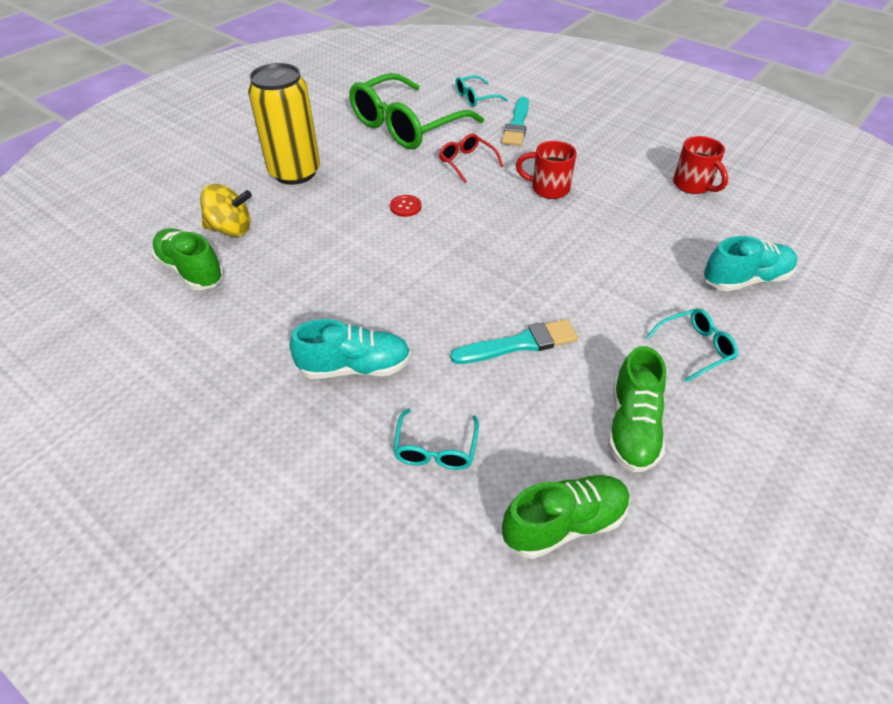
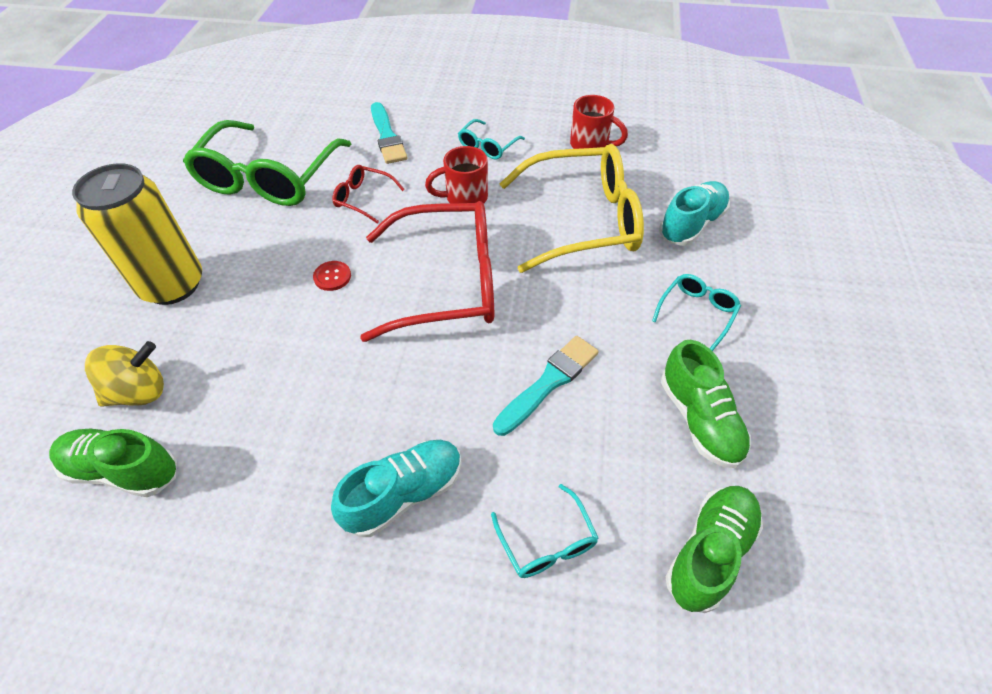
camera: 30 degrees left, 5 degrees up
turquoise glasses [455,75,508,107] -> turquoise glasses moved to [458,119,525,159]
none -> red glasses [360,201,494,342]
none -> yellow glasses [499,144,644,273]

